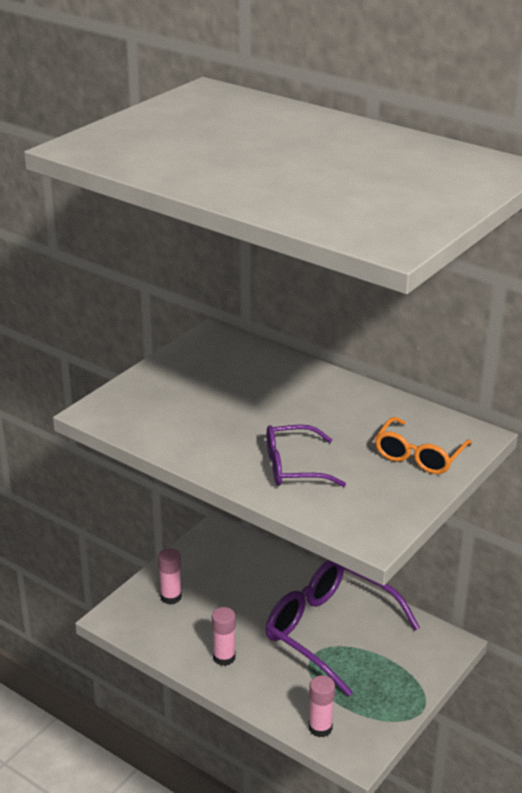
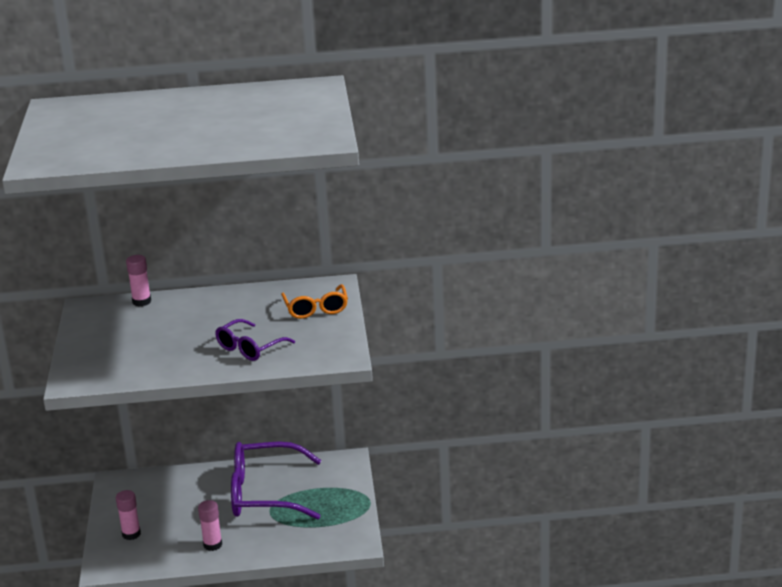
camera: 40 degrees left, 5 degrees down
pink glue stick [308,675,335,737] -> pink glue stick moved to [126,255,151,306]

